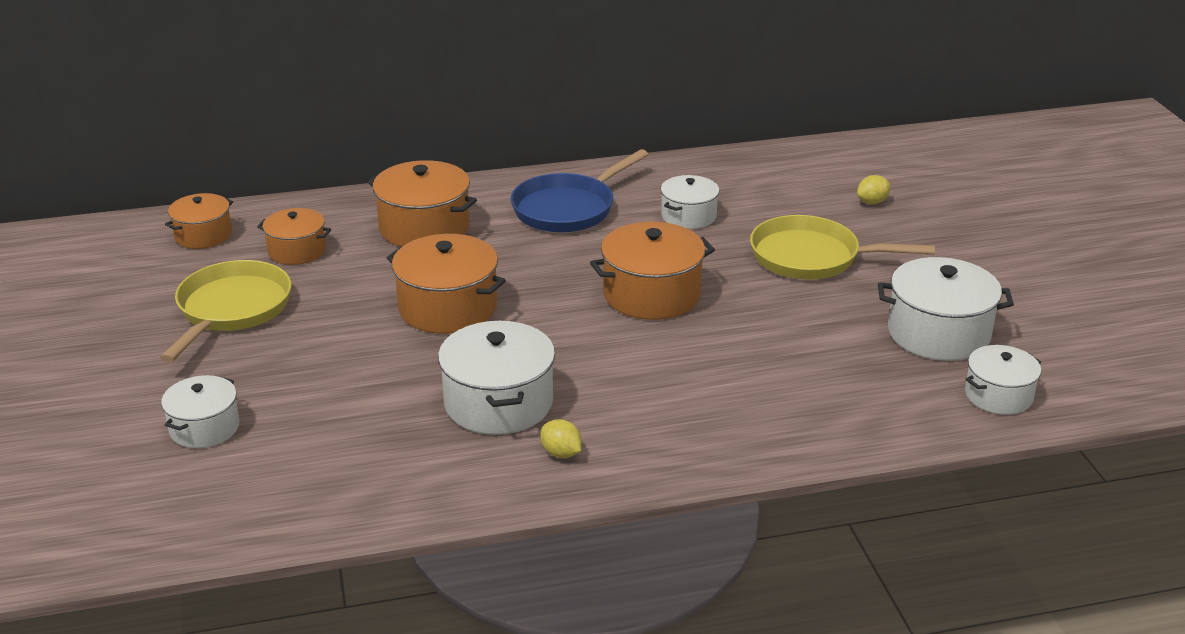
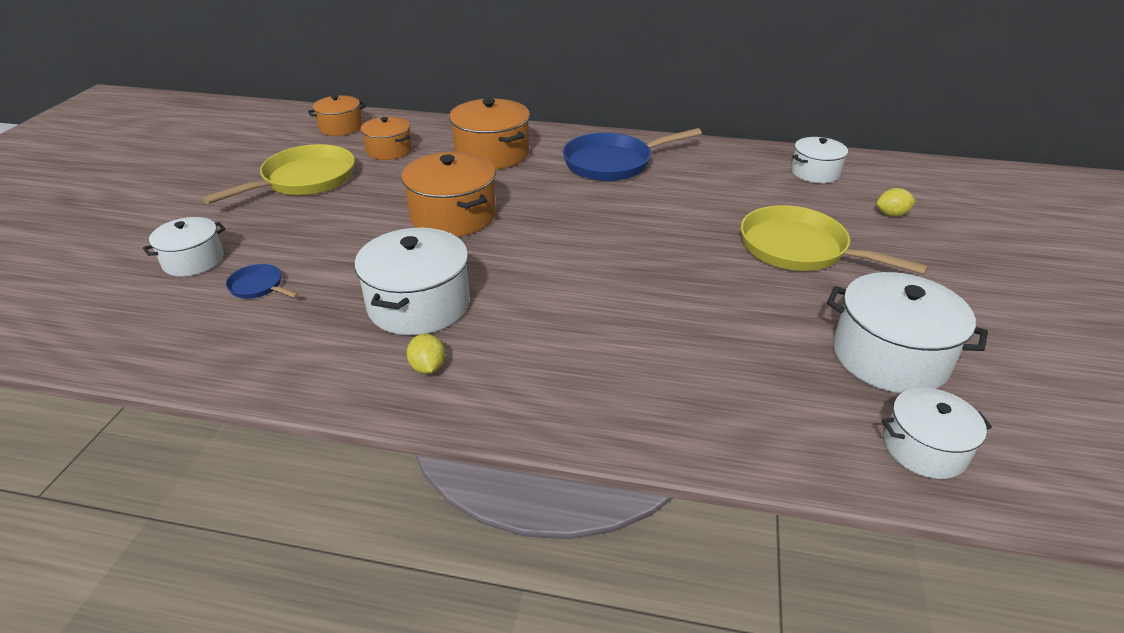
camera: 25 degrees right, 5 degrees up
orange pot [590,222,715,320] -> none
white pot [661,175,719,229] -> white pot moved to [791,137,848,183]
none -> blue pan [226,264,299,299]

